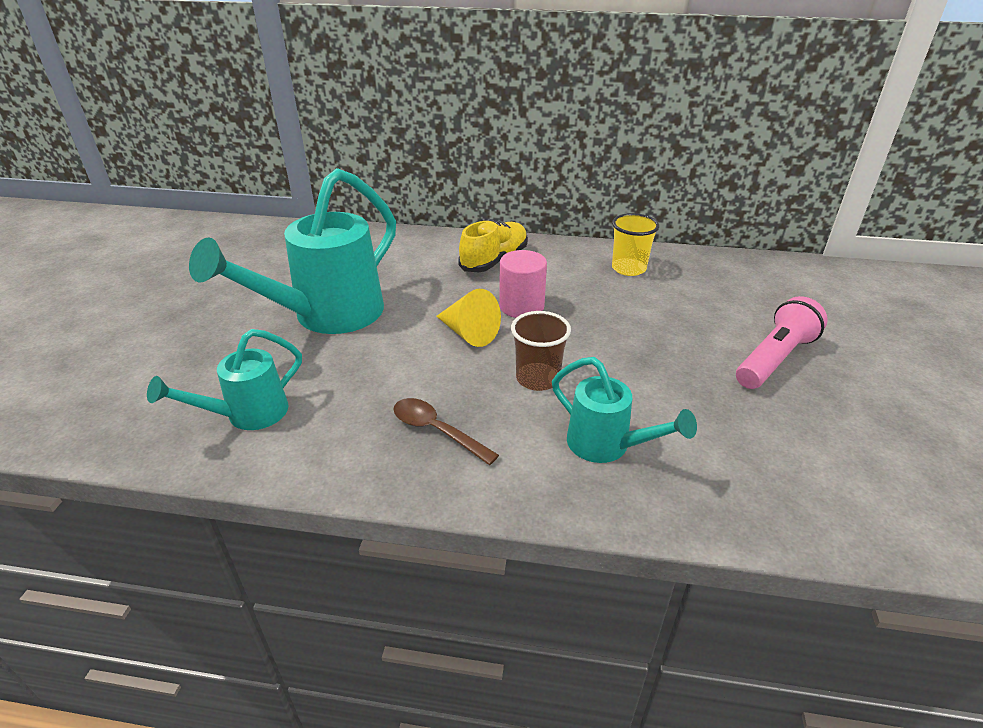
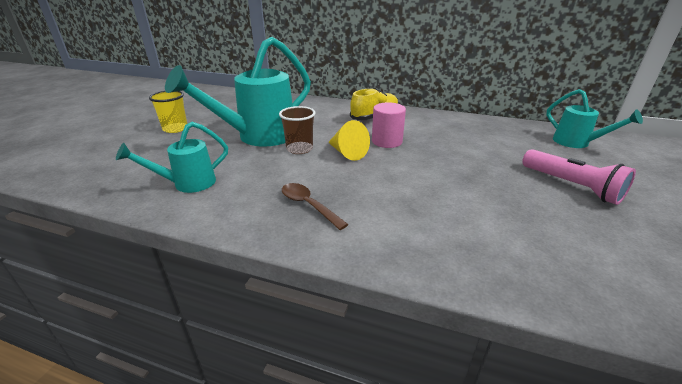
camera: 10 degrees right, 5 degrees down
brown cup [511,311,571,391] -> brown cup moved to [279,106,316,154]
turquoise watering can [552,357,697,463] -> turquoise watering can moved to [546,89,643,148]
yellow cup [612,213,659,276] -> yellow cup moved to [149,91,187,133]
pink flashlight [736,296,828,389] -> pink flashlight turned 90 degrees clockwise [522,149,636,205]

